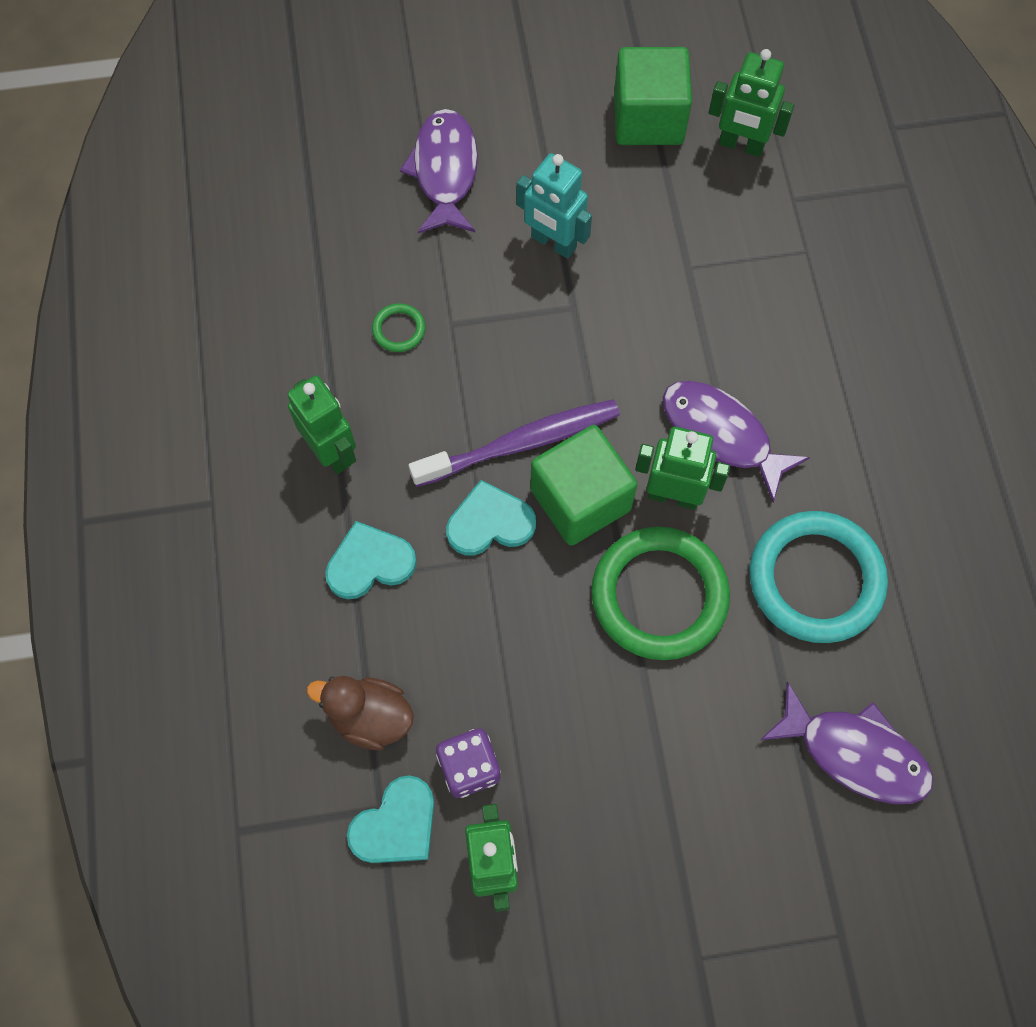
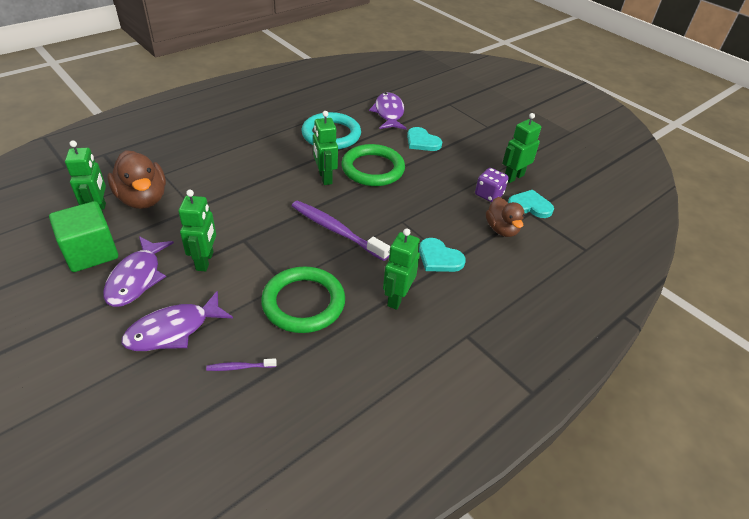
camera: 125 degrees left, 25 degrees down
green ring [372,303,425,352] -> green ring [261,267,345,333], size x2.38
turquoise heart [446,480,536,556] -> turquoise heart moved to [407,127,442,151]
turquoise robot [516,153,592,258] -> green robot [178,190,216,271]
green cube [530,425,637,546] -> none
purple fish [663,381,810,502] -> purple fish moved to [103,236,174,307]
none -> brown duck [107,150,166,209]
none -> purple toothbrush [206,358,277,371]

